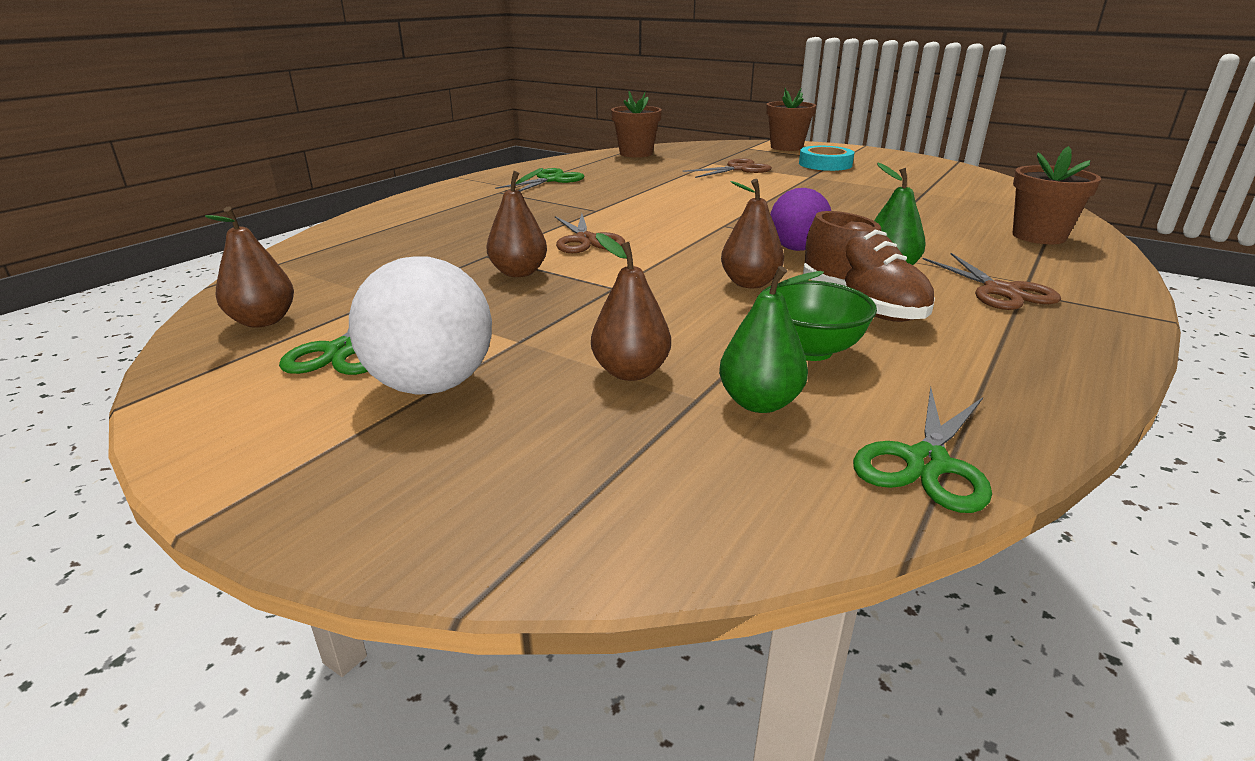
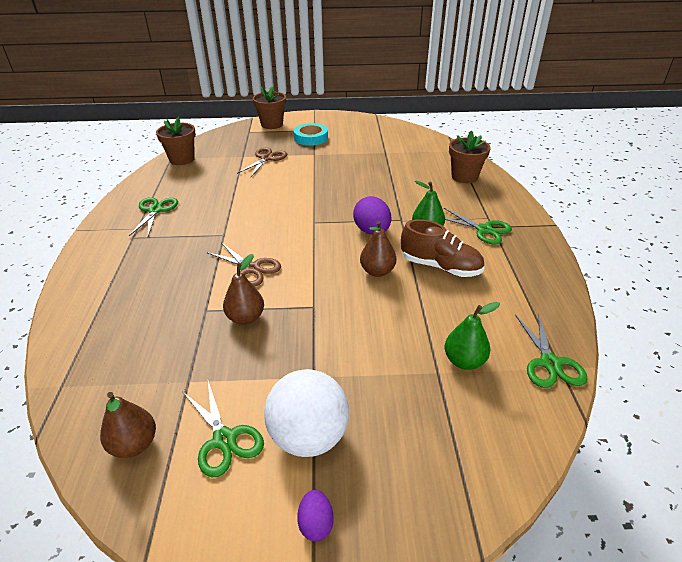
camera: 35 degrees left, 10 degrees up
brown pear [591,233,671,381] -> none
green bowl [762,280,877,361] -> none
brown scissors [923,253,1061,310] -> green scissors [444,208,512,244]
none -> purple egg [297,489,334,541]

